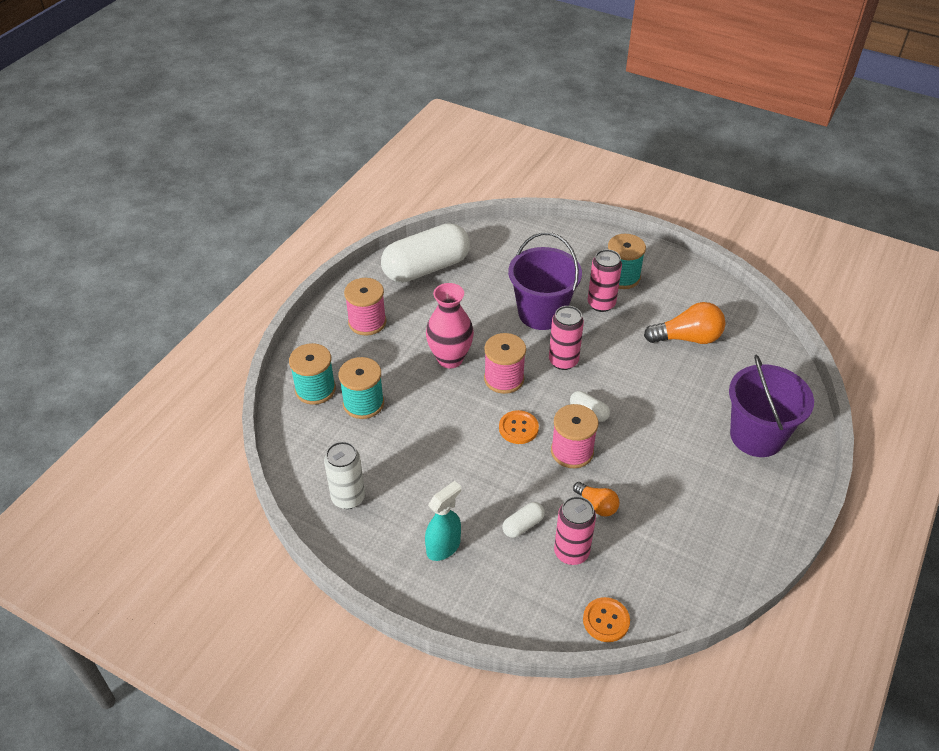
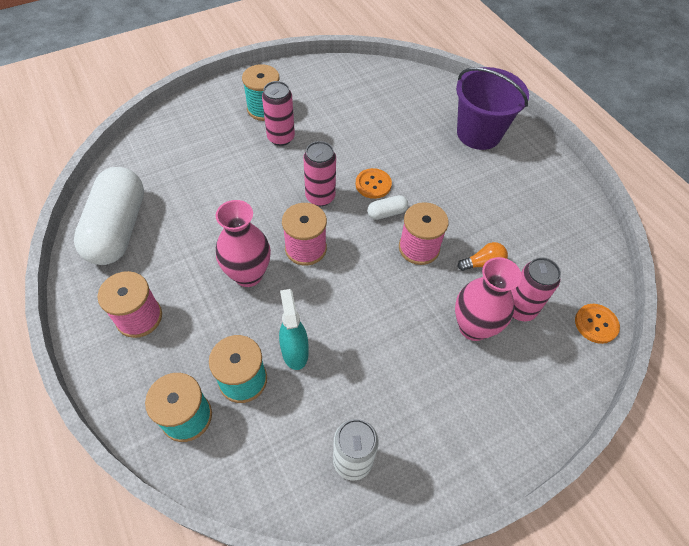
camera: 60 degrees left, 10 degrees up
turquoise spray bottle [425,481,461,561] -> turquoise spray bottle moved to [279,289,308,370]
orange button [499,410,539,444] -> orange button moved to [356,168,392,199]
white capsule [502,502,545,538] -> pink vase [455,257,522,341]
purple bucket [508,232,582,330] -> none
orange light bulb [644,302,726,344] -> none

